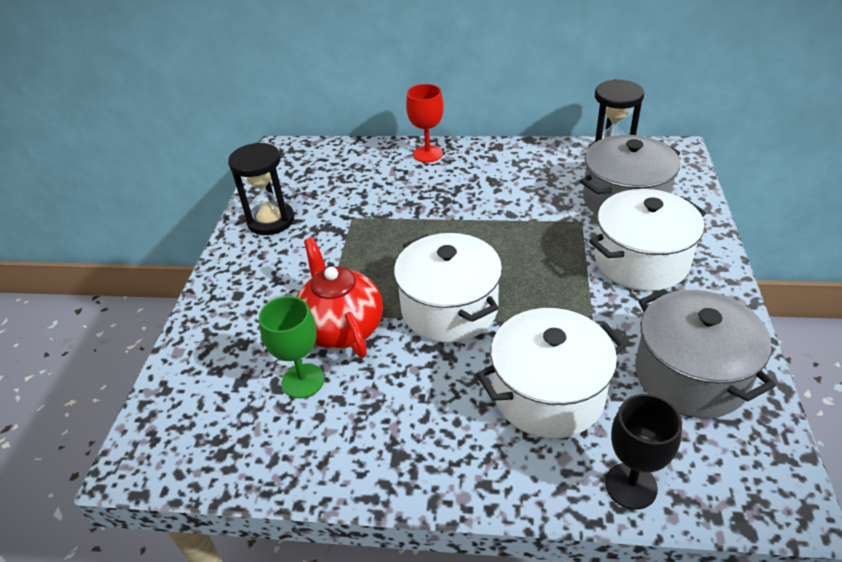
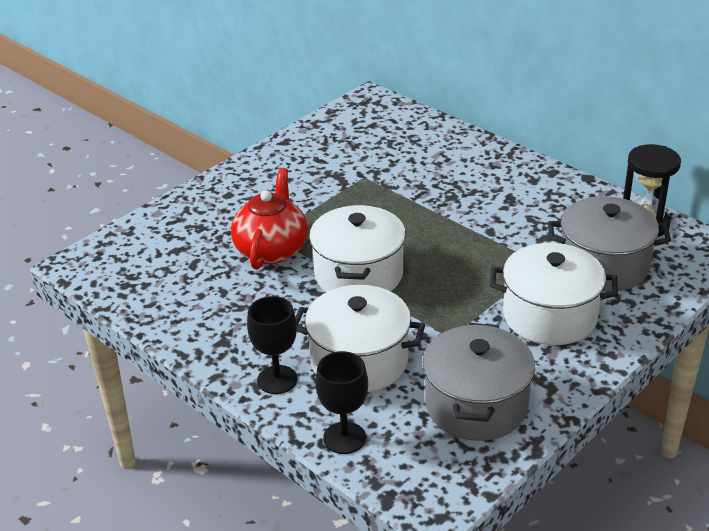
camera: 35 degrees right, 5 degrees down
black hourglass [228,143,294,235] -> none
green goblet [259,296,324,398] -> none
red goblet [406,84,444,163] -> none
none -> black goblet [247,296,297,394]

